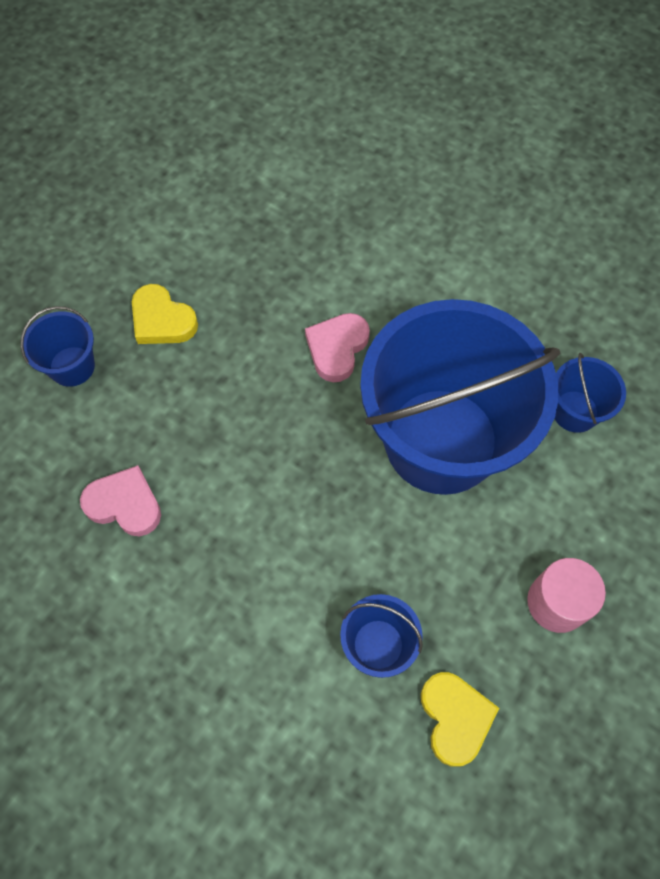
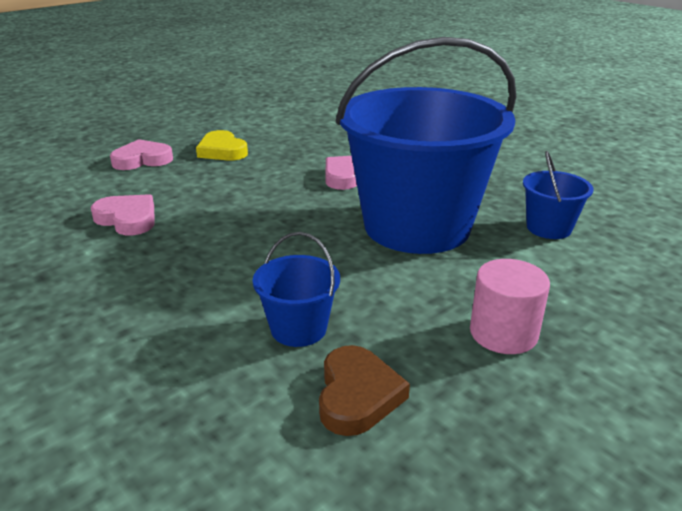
camera: 15 degrees right, 35 degrees down
blue bucket [20,306,95,387] -> pink heart [110,139,173,170]
yellow heart [421,672,499,767] -> brown heart [319,345,410,436]

